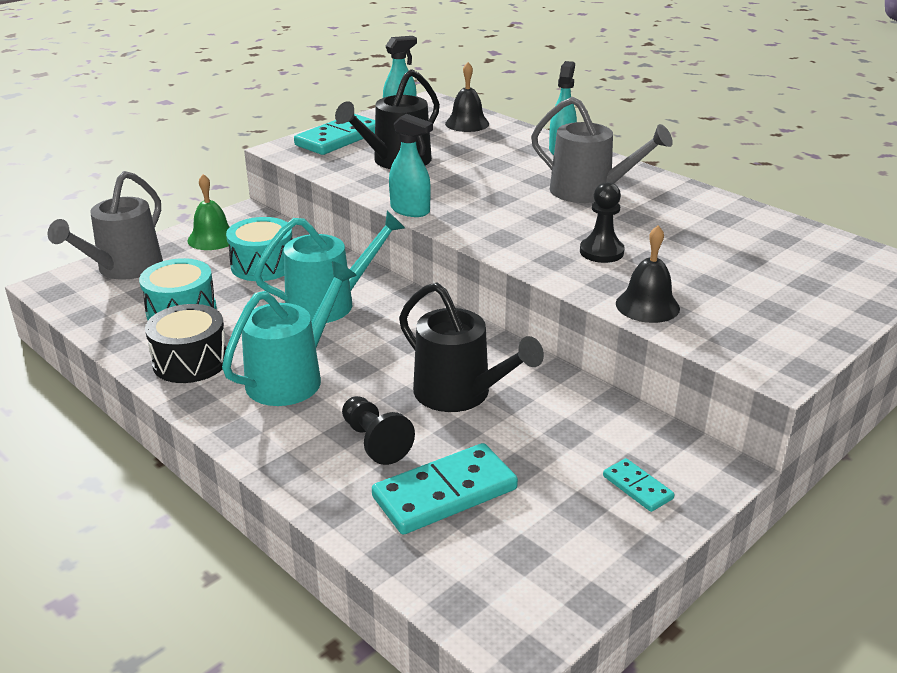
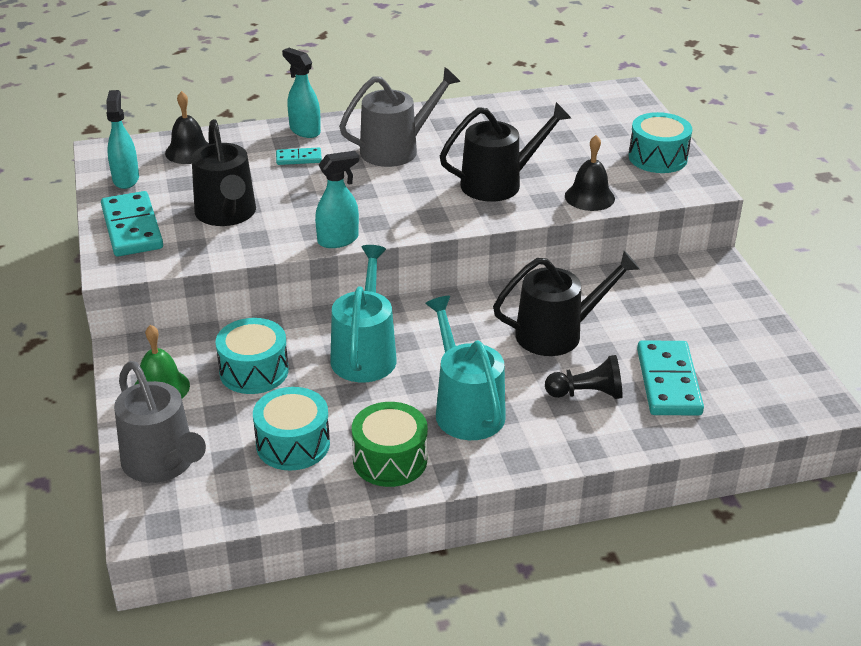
camera: 60 degrees left, 5 degrees up
black drum [145,304,227,383] -> green drum [352,402,428,487]
black pawn [580,182,625,263] -> black watering can [440,102,571,202]
turquoise domino [603,458,674,512] -> turquoise domino moved to [276,148,322,165]
none -> turquoise drum [629,112,692,173]

